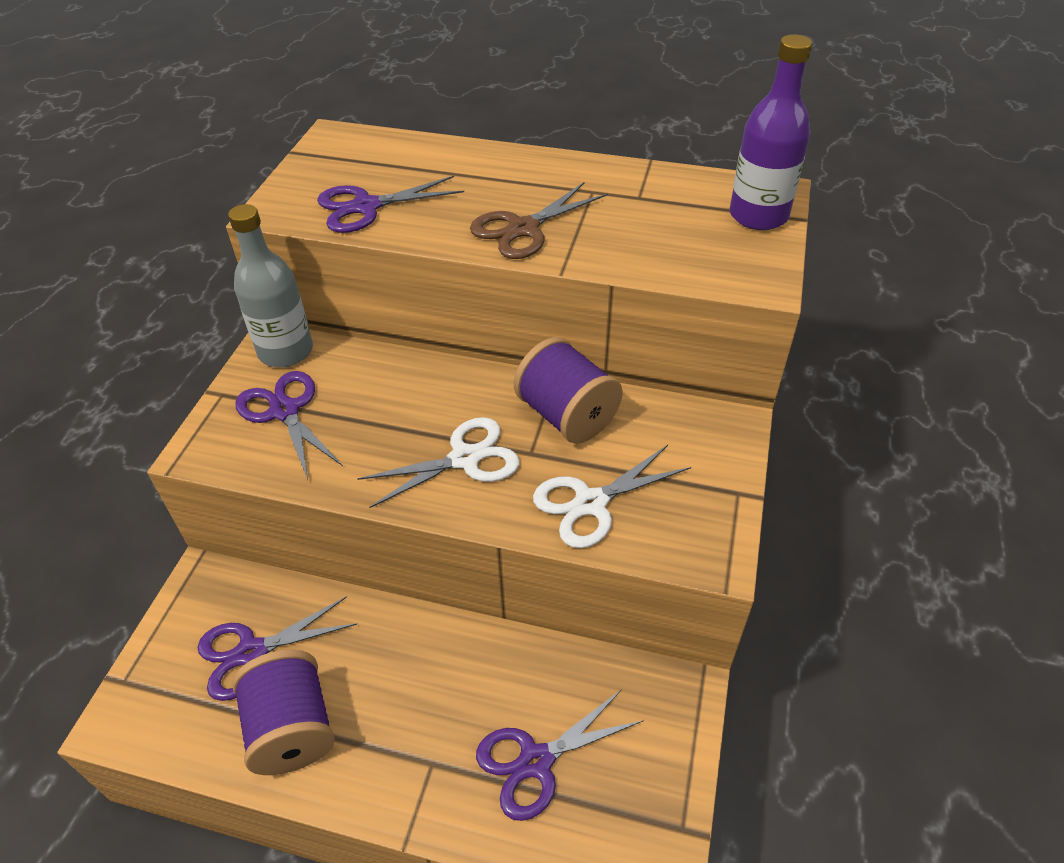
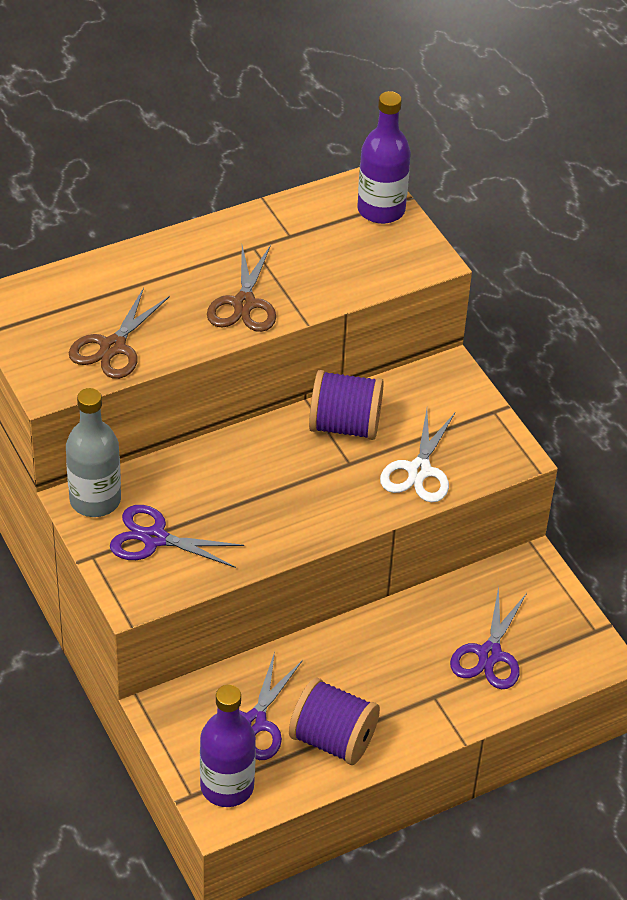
camera: 45 degrees left, 0 degrees up
purple scissors [317,176,464,233] -> brown scissors [69,287,170,379]
white scissors [357,417,519,508] -> none
none -> purple bottle [200,685,256,807]

